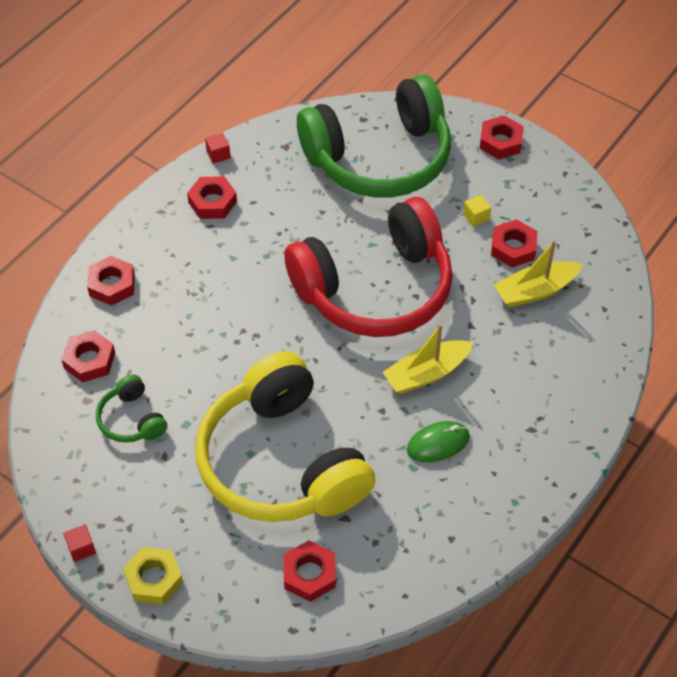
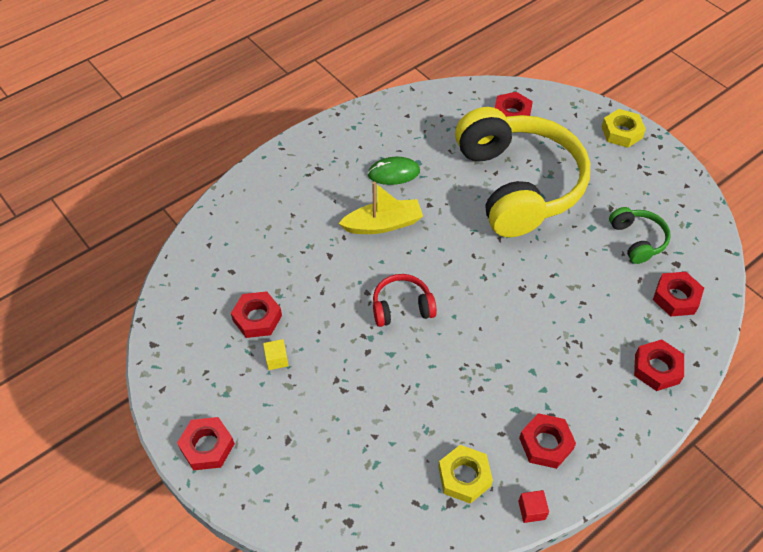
camera: 165 degrees left, 0 degrees up
red cube [63,524,96,562] -> none
red headphones [284,197,453,337] -> red headphones [373,274,437,327], size x0.42
green headphones [297,74,451,198] -> none
yellow boat [494,240,583,307] -> none
none -> yellow nut [438,445,493,504]

